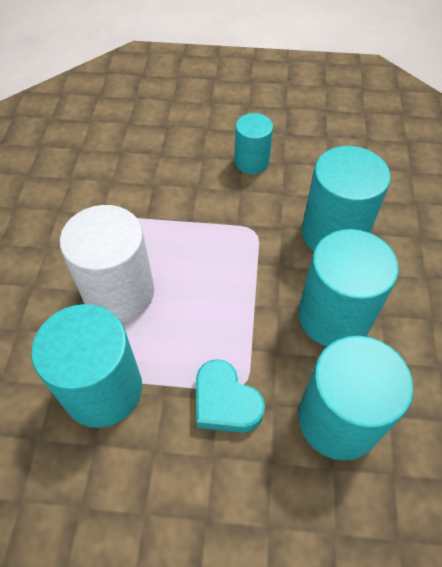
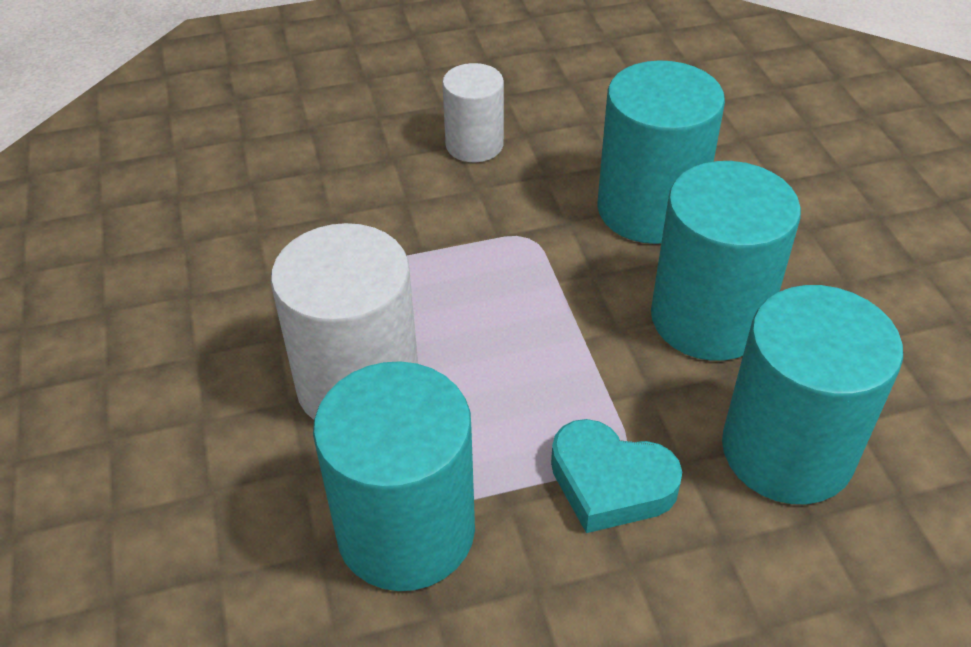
camera: 20 degrees left, 10 degrees down
turquoise cylinder [235,113,273,174] -> white cylinder [442,63,504,162]

